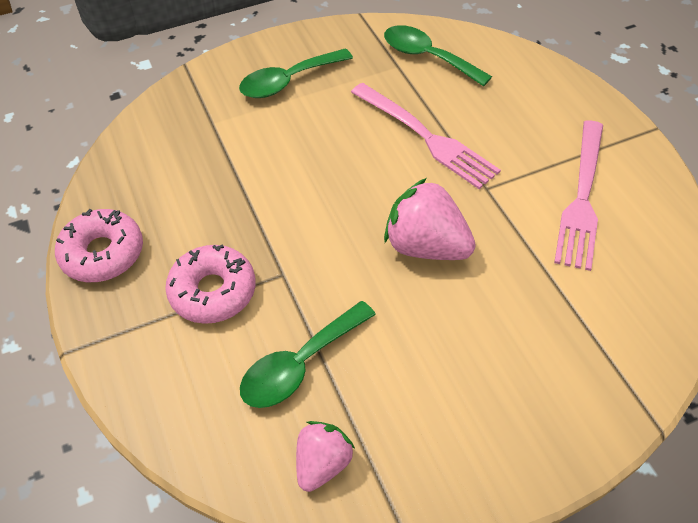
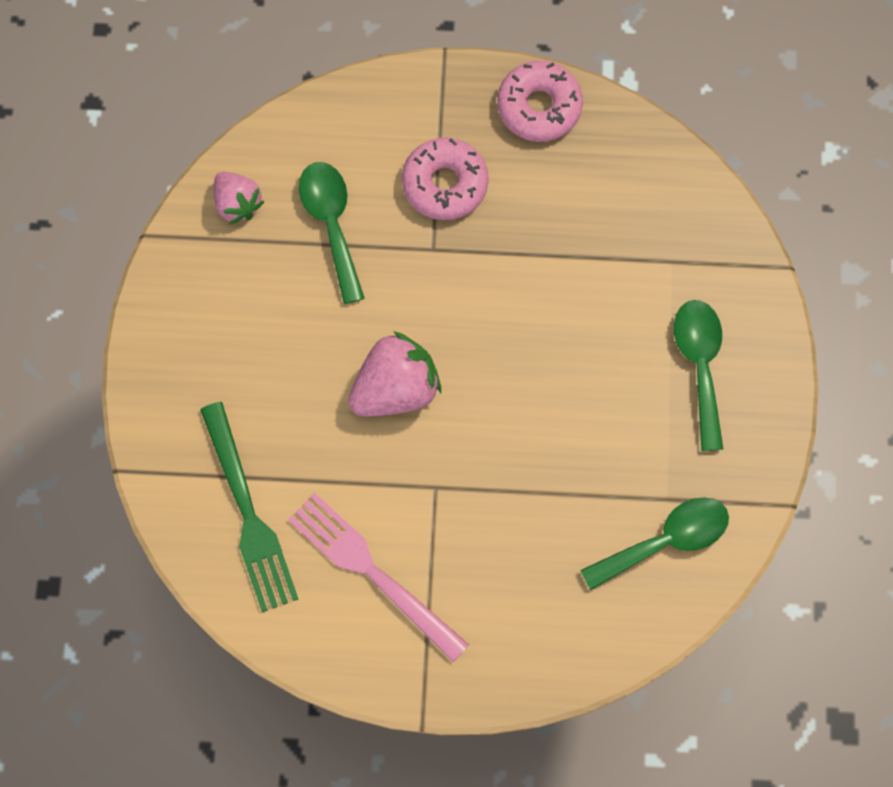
camera: 115 degrees right, 20 degrees up
pink fork [351,83,501,189] -> none
none -> green fork [200,402,298,612]

